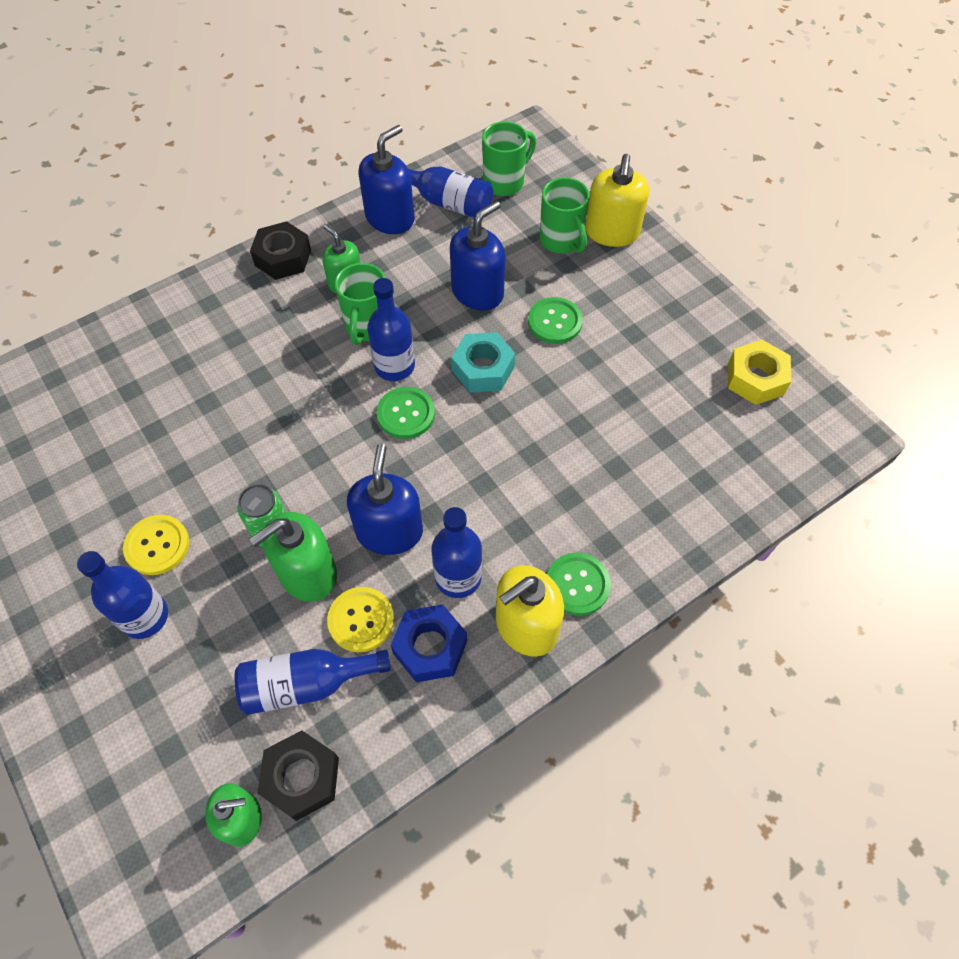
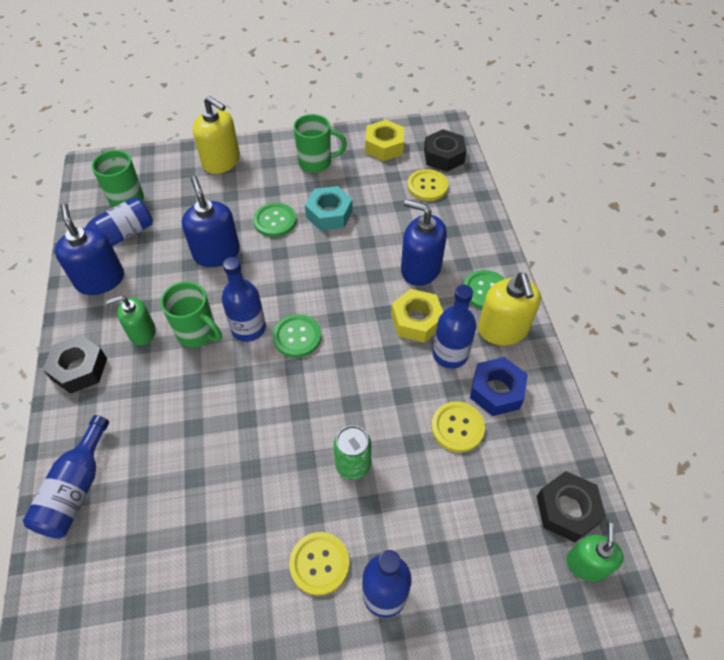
camera: 65 degrees left, 5 degrees down
blue bottle [234,649,391,715] -> blue bottle moved to [23,415,109,539]
green soap dispenser [249,512,337,602] -> none
blue soap dispenser [347,444,423,555] -> blue soap dispenser moved to [401,199,447,286]
turquoise nut [451,332,515,393] -> turquoise nut moved to [305,186,353,231]
green mug [540,177,590,254] -> green mug moved to [293,114,347,173]
none -> yellow nut [391,289,443,343]
none -> yellow button [407,169,448,201]
none -> black nut [424,129,467,172]

